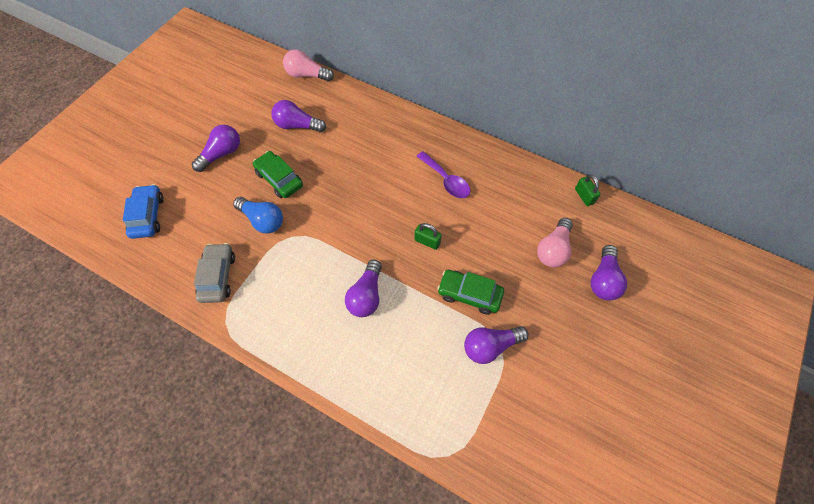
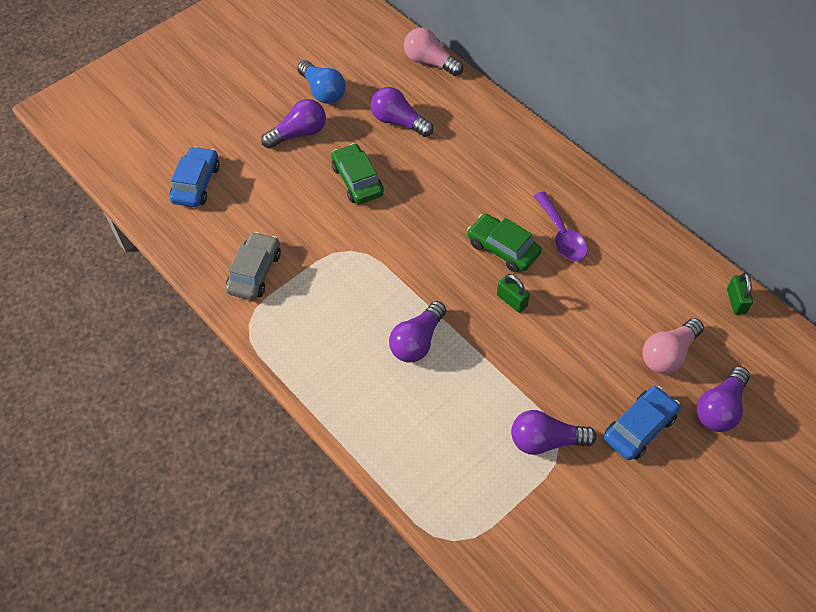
camera: 20 degrees right, 5 degrees down
blue light bulb [233,197,283,234] -> blue light bulb moved to [297,60,346,104]
green car [437,270,504,315] -> green car moved to [467,214,542,272]
none -> blue car [604,386,680,460]

